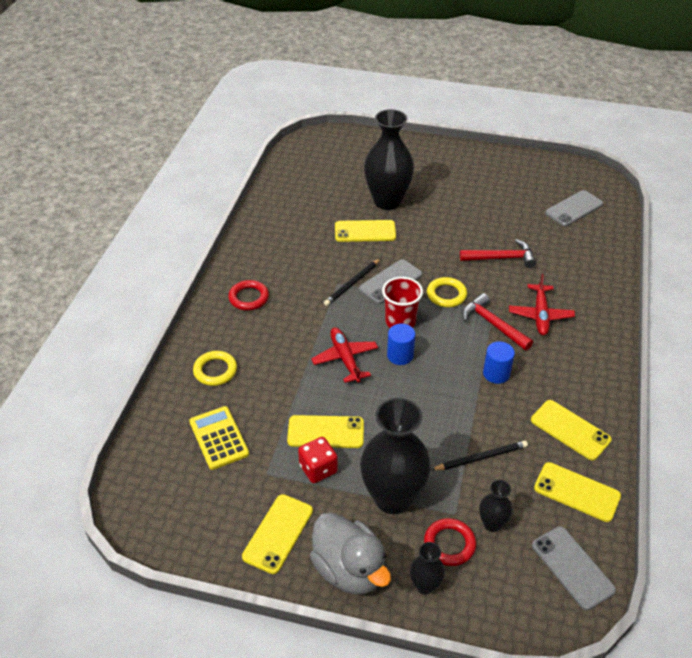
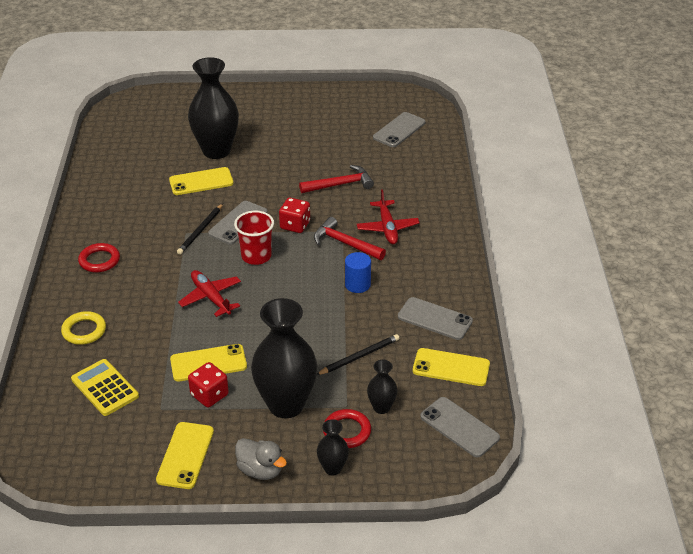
camera: 15 degrees left, 5 degrees down
grey duck [310,512,391,595] -> grey duck [235,438,287,480], size x0.63
blue cylinder [387,324,415,365] -> none
yellow ring [427,277,467,307] -> red dice [279,198,310,233]
yellow phone [531,400,611,460] -> grey phone [398,297,473,340]

